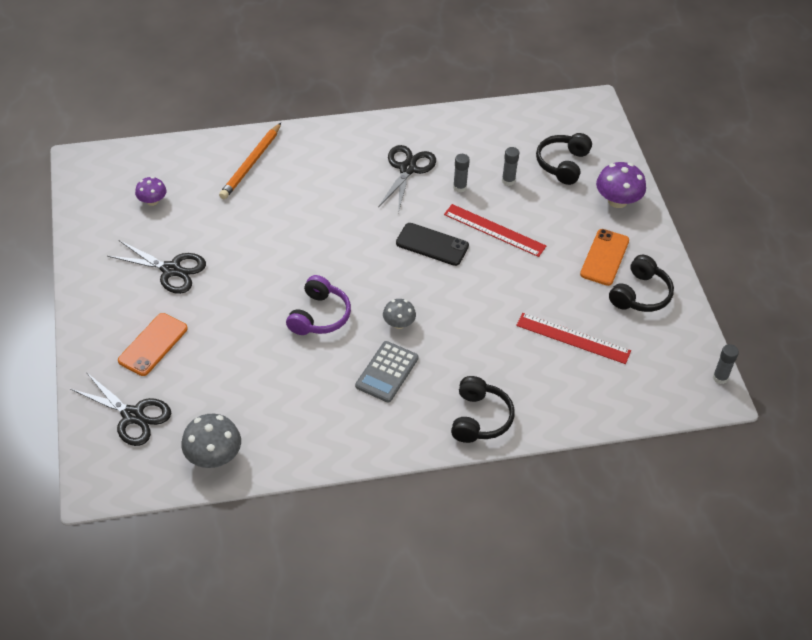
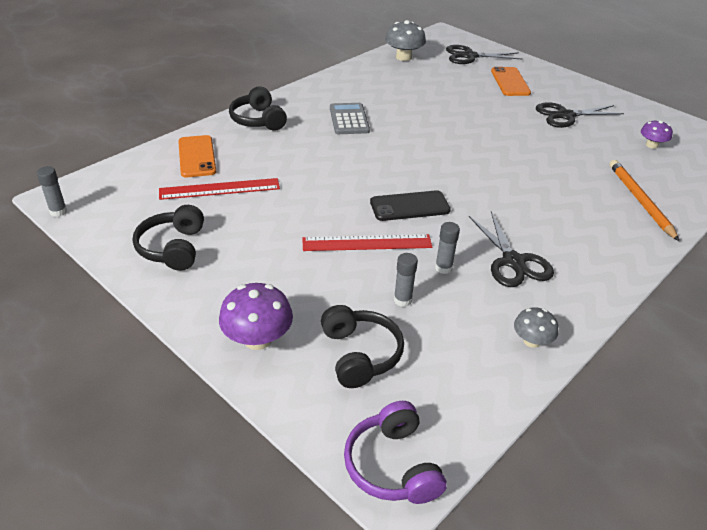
camera: 145 degrees right, 10 degrees down
purple headphones [286,275,351,335] -> purple headphones moved to [344,401,447,504]
grey mushroom [383,299,416,329] -> grey mushroom moved to [514,307,558,348]
orange phone [580,229,629,286] -> orange phone moved to [178,135,217,178]

